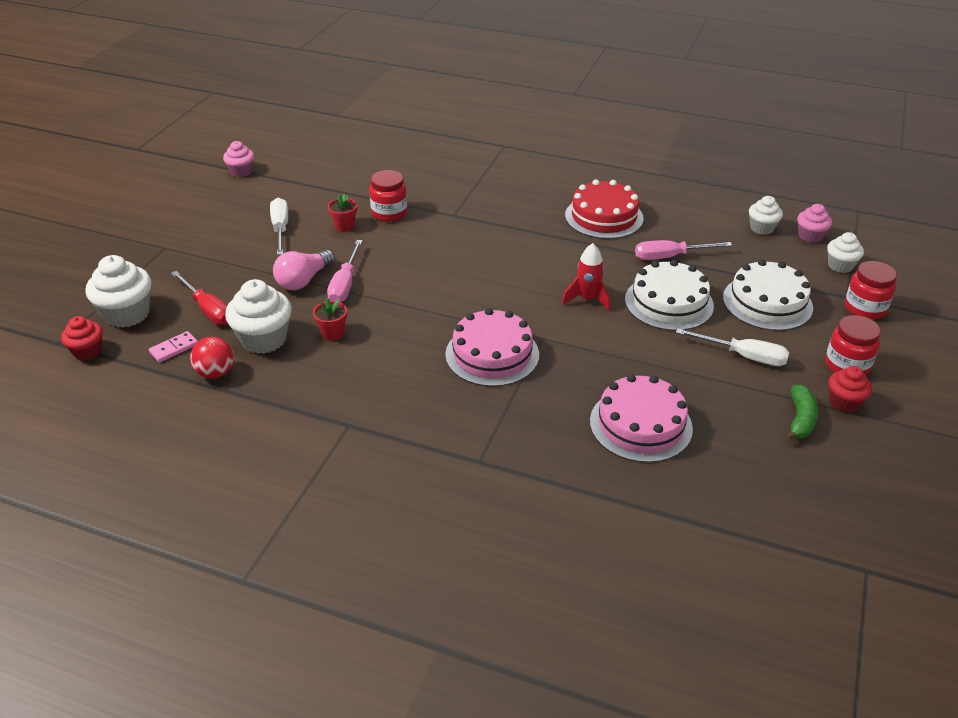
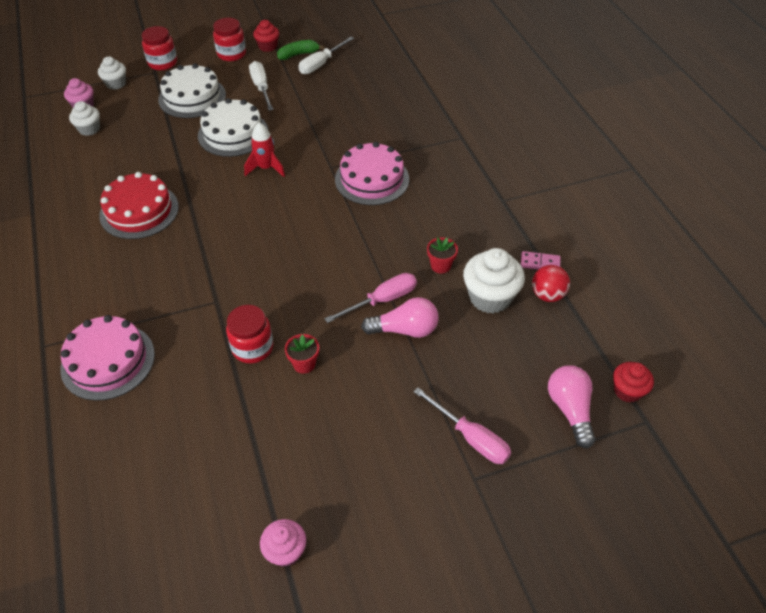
camera: 130 degrees left, 10 degrees up
white cupcake [86,255,151,328] -> pink light bulb [548,365,595,448]
pink domino [149,331,198,363] -> pink domino moved to [521,251,560,270]
red screwdriver [171,271,228,325] -> none
white screwdriver [270,198,288,255] -> white screwdriver moved to [298,36,354,74]
pink cake [590,374,693,463] -> pink cake moved to [60,315,155,401]
pink screwdriver [635,240,732,260] -> pink screwdriver moved to [414,388,511,464]

